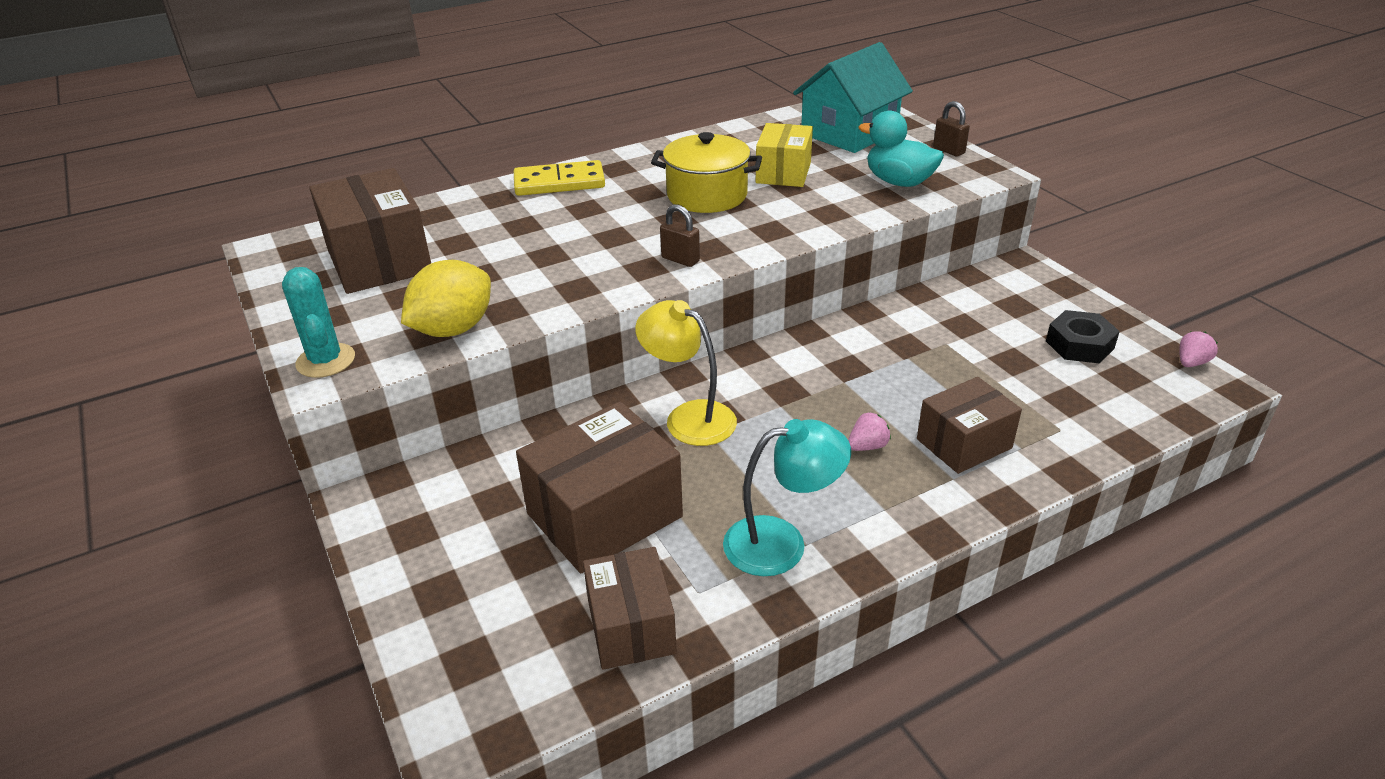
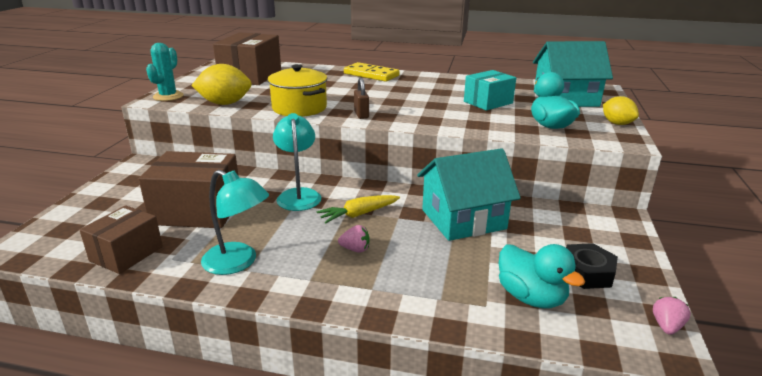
camera: 40 degrees right, 10 degrees down
yellow lamp [635,300,737,446] -> turquoise lamp [273,113,321,211]
yellow pot [651,132,762,213] -> yellow pot moved to [268,64,327,117]
yellow box [756,123,813,187] -> turquoise box [464,70,516,111]
brown box [917,377,1022,474] -> none
brown padlock [933,101,970,156] -> yellow lemon [603,96,639,125]
pink strawberry [1179,331,1218,367] -> pink strawberry turned 60 degrees counterclockwise [653,297,691,335]
none -> yellow carrot [316,195,400,223]
none -> turquoise house [417,148,521,241]
none -> turquoise duck [499,244,585,309]

